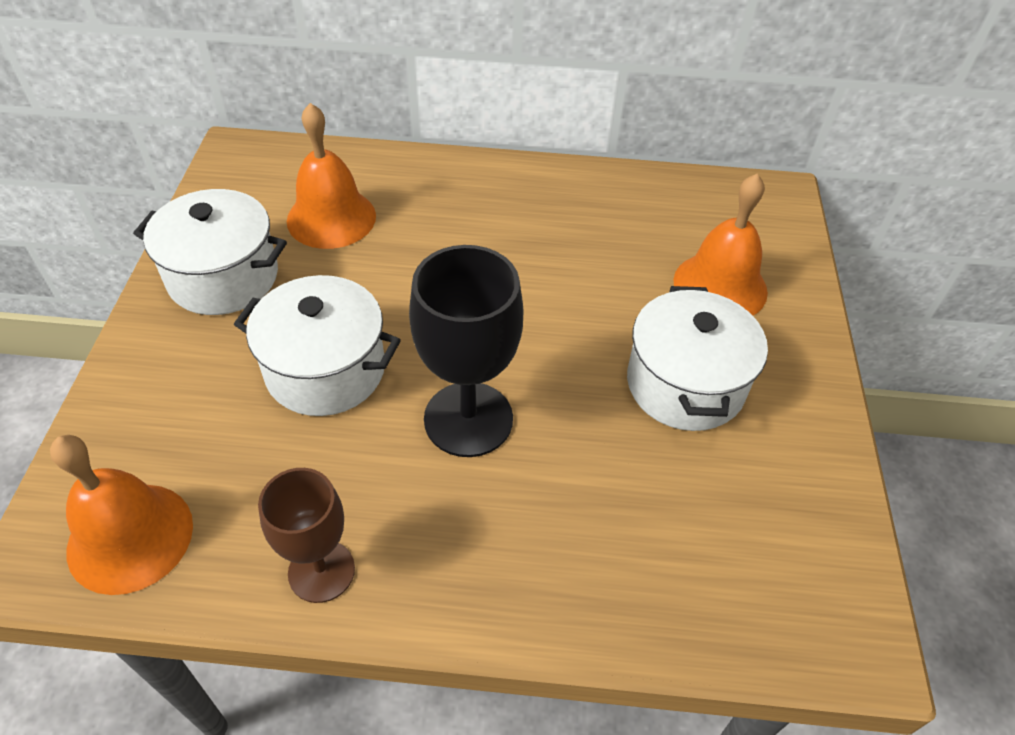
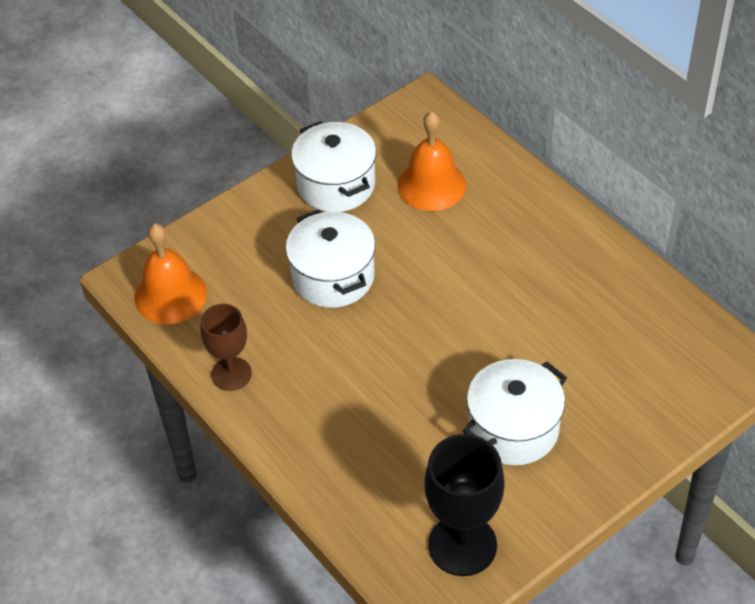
camera: 50 degrees right, 0 degrees up
black goblet [409,245,524,457] -> black goblet moved to [424,434,505,576]
orange bell [673,174,768,316] -> none

